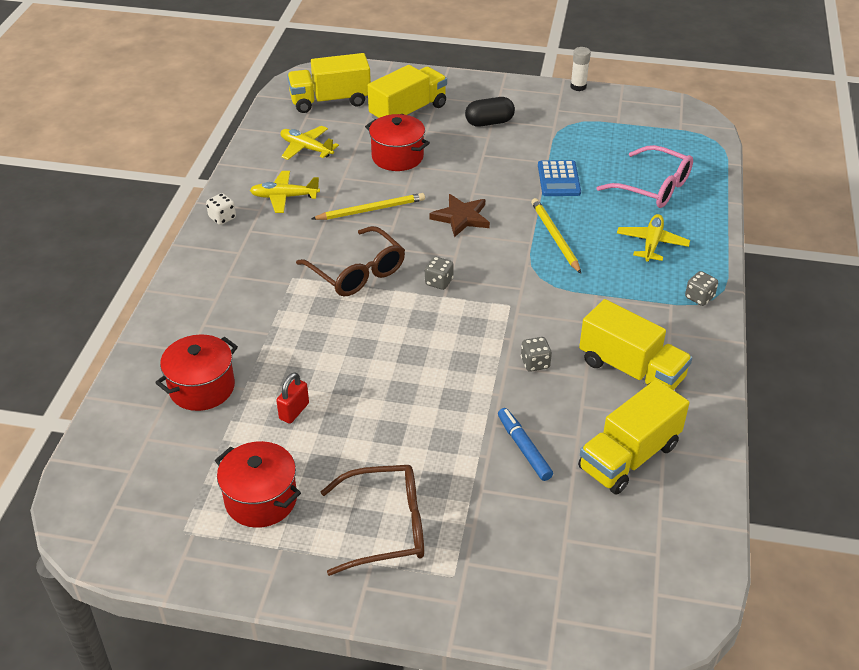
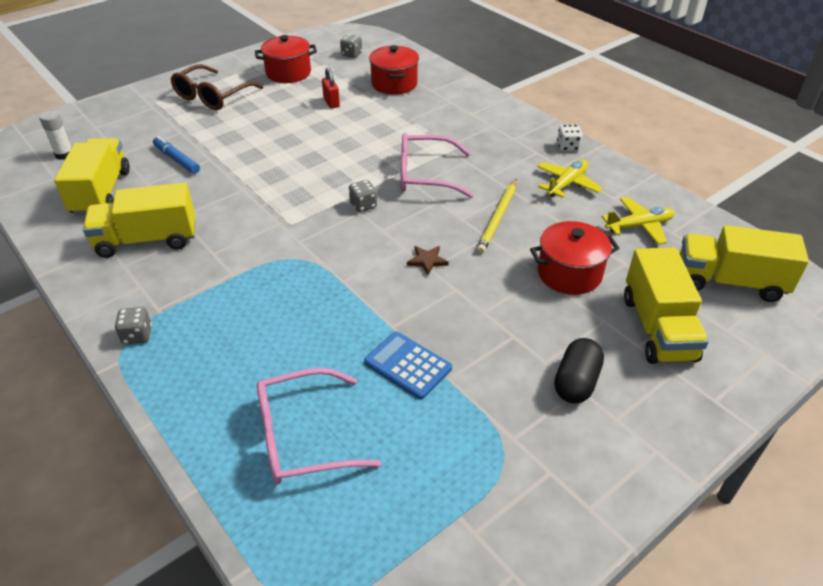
camera: 130 degrees right, 0 degrees up
yellow truck [287,53,371,113] -> yellow truck turned 105 degrees counterclockwise [680,225,809,302]
brown glasses [296,226,405,296] -> pink glasses [401,133,474,198]
brown star [429,194,490,237] -> brown star [407,246,449,275], size x0.60
blue marker [498,408,553,481] -> blue marker turned 150 degrees counterclockwise [153,136,200,174]
grey dice [521,337,552,372] -> grey dice moved to [340,34,362,58]
yellow pencil [531,198,581,274] -> none
white glue stick [571,47,591,91] -> white glue stick moved to [39,111,72,160]
yellow plane [617,214,690,262] -> none

